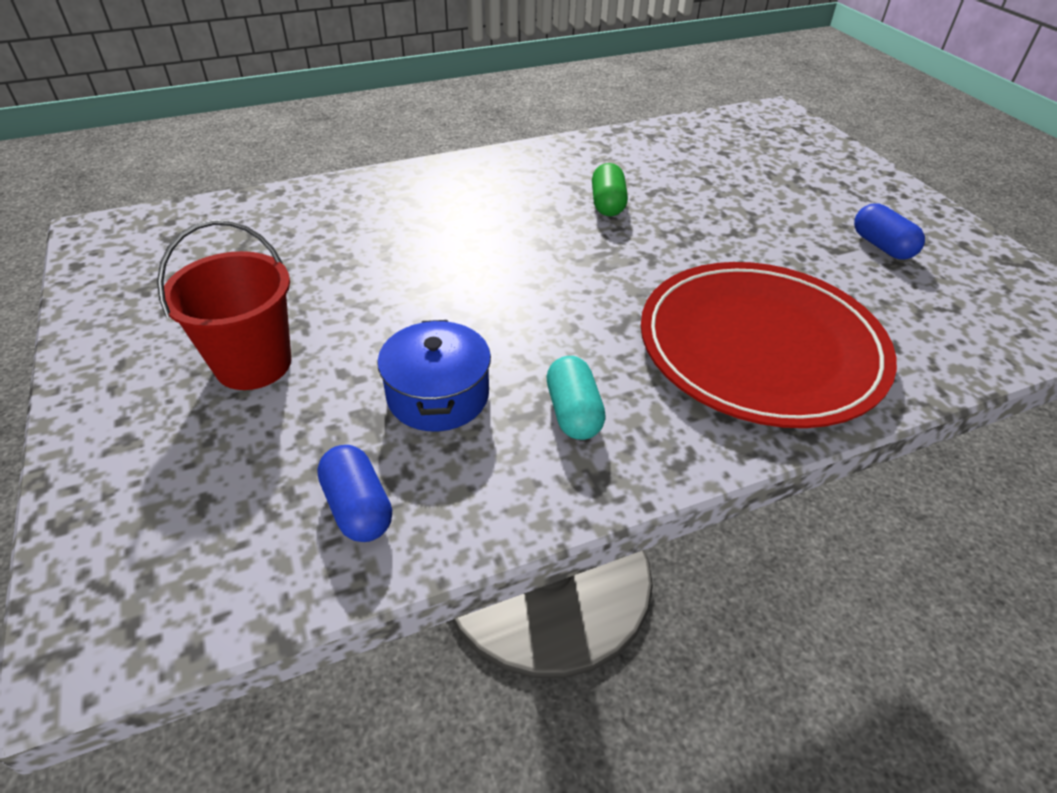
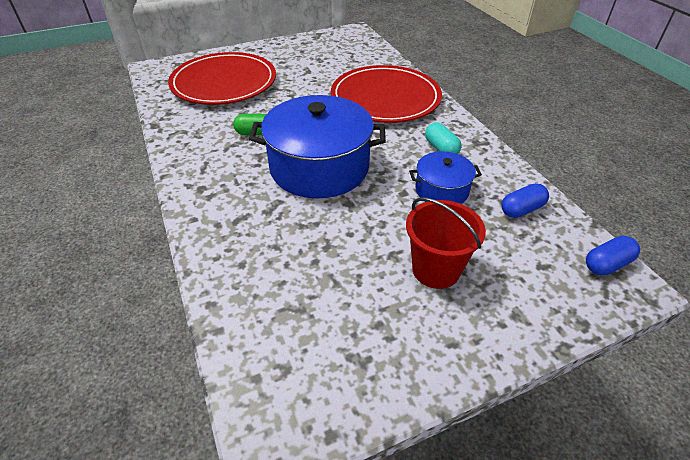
camera: 90 degrees left, 0 degrees up
turquoise capsule [547,356,606,440] -> turquoise capsule turned 75 degrees clockwise [425,123,462,154]
blue capsule [854,203,925,260] -> blue capsule moved to [586,236,640,275]
none -> red plate [168,52,276,105]
none -> blue pot [249,95,386,198]

